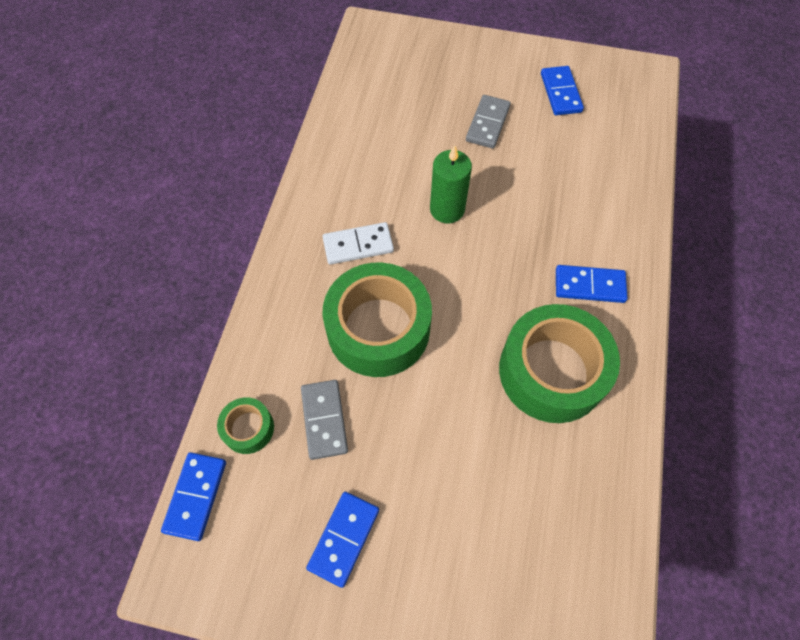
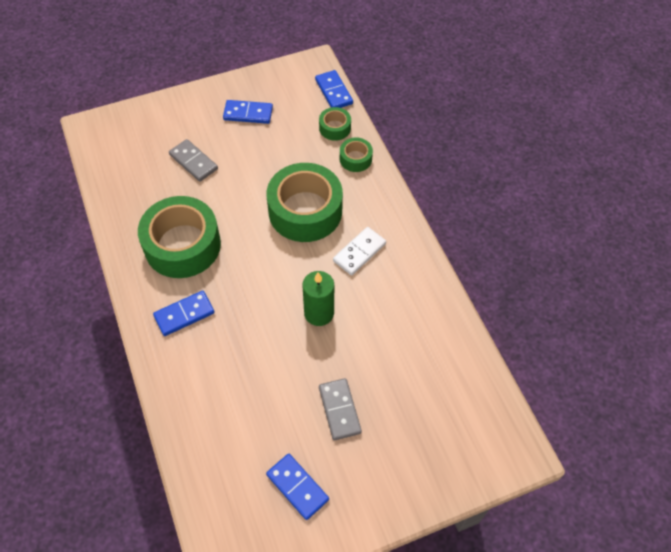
camera: 145 degrees right, 5 degrees down
grey domino [301,380,348,460] -> grey domino moved to [169,139,218,182]
blue domino [306,492,379,588] -> blue domino turned 75 degrees counterclockwise [223,100,273,124]
none -> green tape [340,138,373,172]

